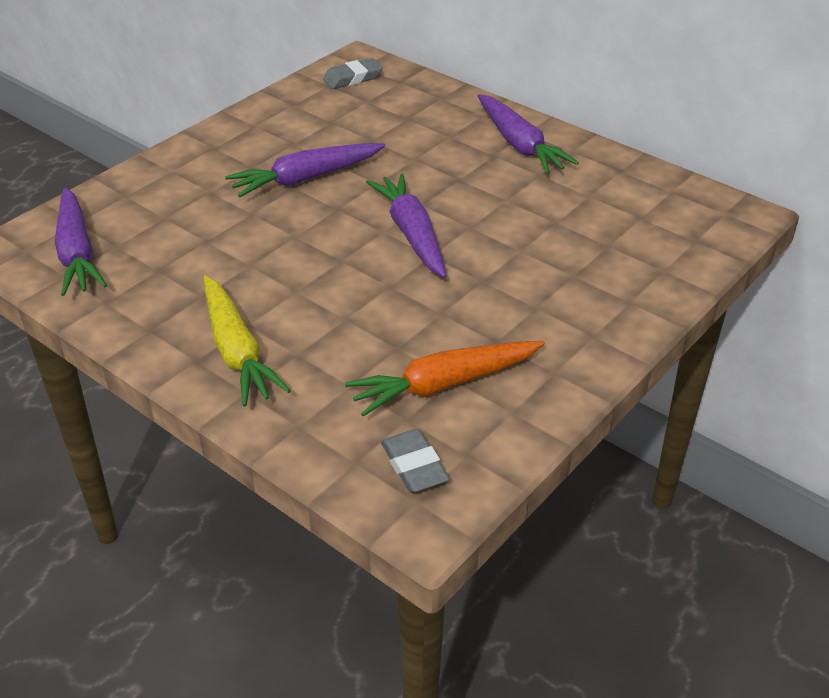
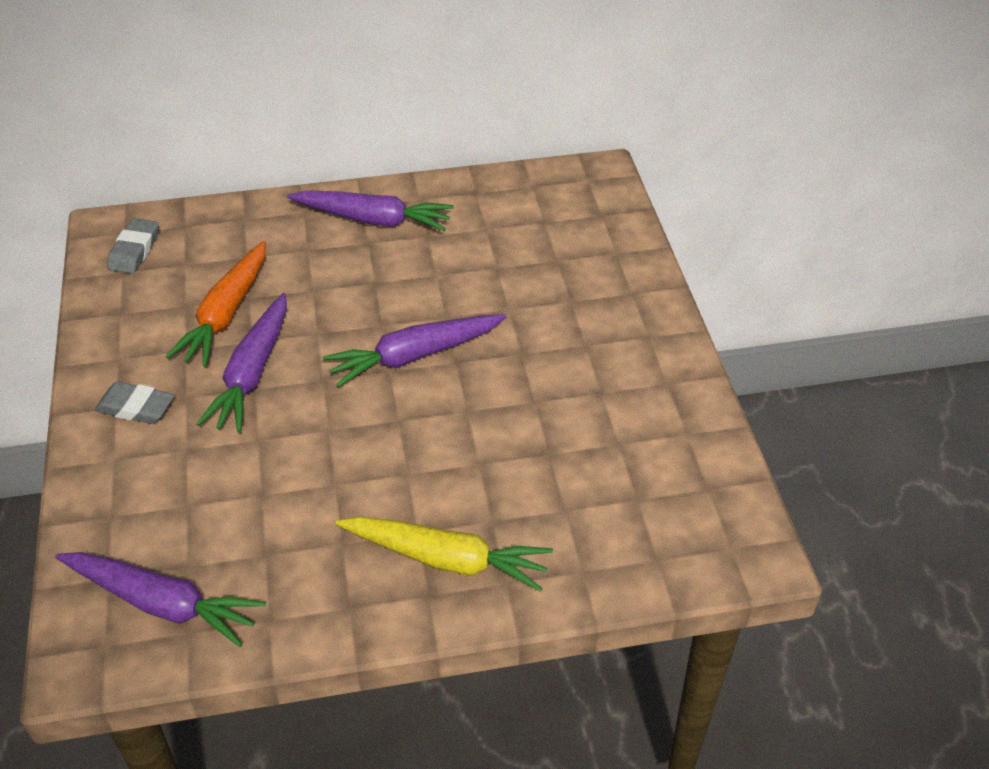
camera: 50 degrees left, 5 degrees up
orange carrot [345,341,545,417] -> orange carrot moved to [165,241,266,367]
purple carrot [366,173,447,278] -> purple carrot turned 45 degrees counterclockwise [323,314,506,387]
grey eraser [381,429,450,493] -> grey eraser moved to [95,382,174,424]

